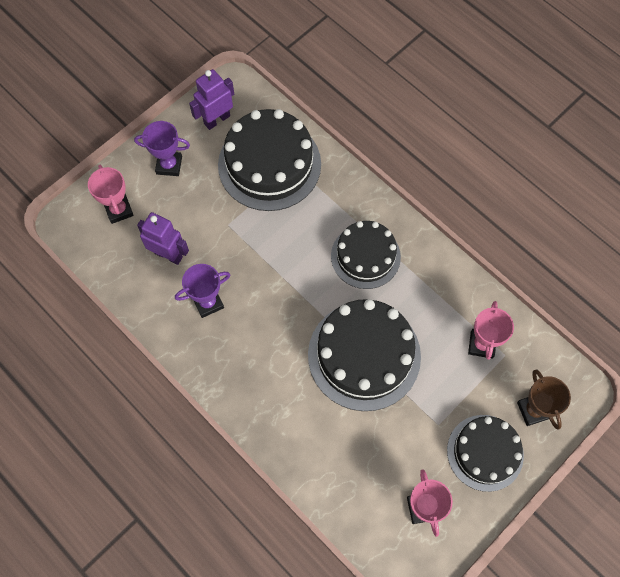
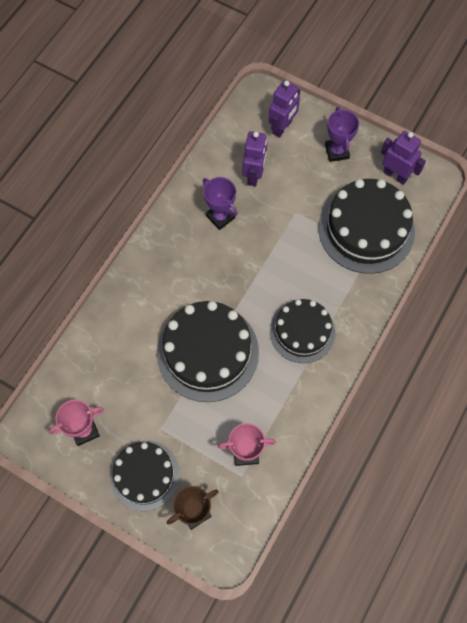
camera: 75 degrees right, 0 degrees up
pink trophy [88,165,134,224] -> purple robot [269,80,300,138]

